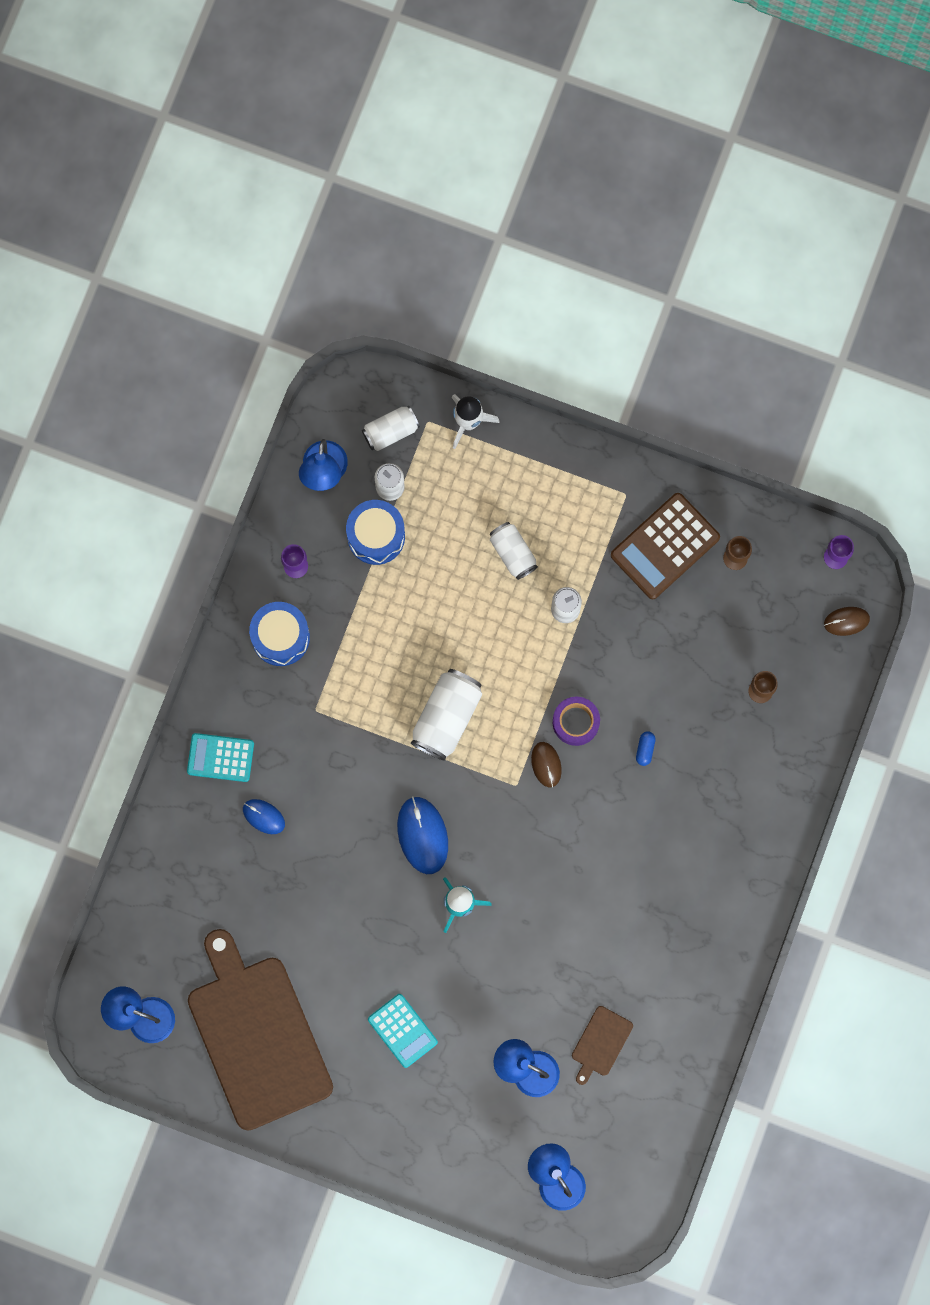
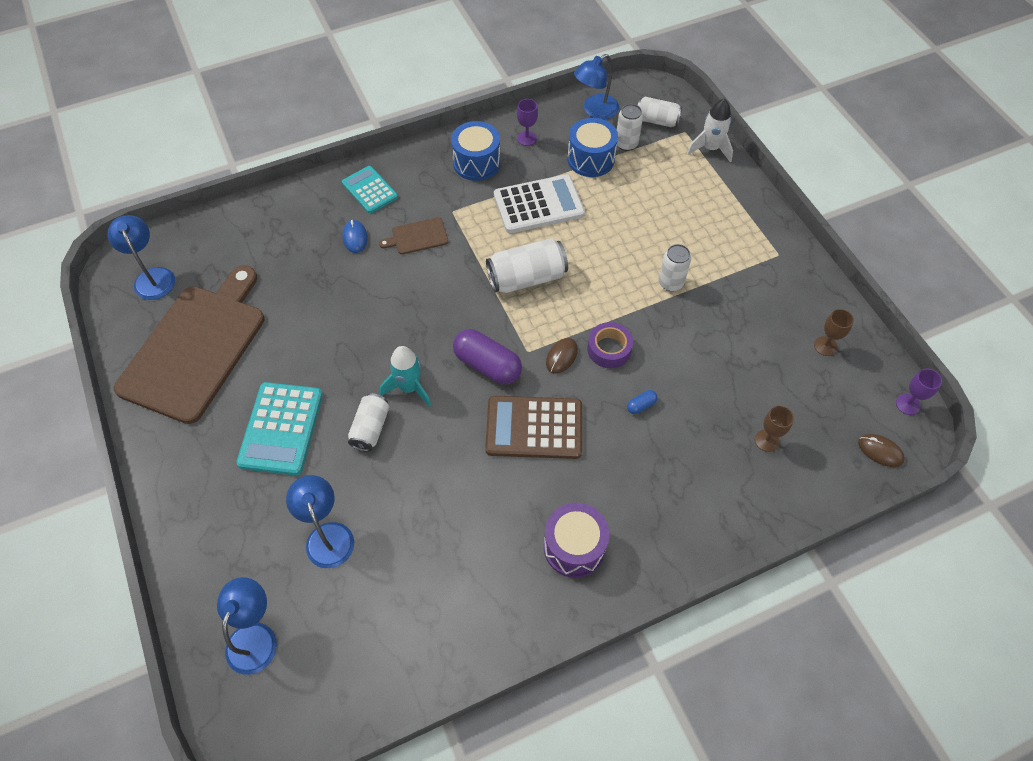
camera: 45 degrees right, 20 degrees down
turquoise calculator [368,994,438,1068] -> turquoise calculator [236,382,323,476], size x1.54
blue mouse [397,796,448,874] -> none
white can [490,522,538,580] -> white can moved to [348,393,389,452]
brown cutting board [572,1006,633,1085] -> brown cutting board moved to [379,217,448,255]
brown calculator [611,493,720,599] -> brown calculator moved to [485,396,582,459]
none -> purple capsule [453,329,522,384]
none -> white calculator [494,174,585,233]
none -> purple drum [544,503,609,578]

